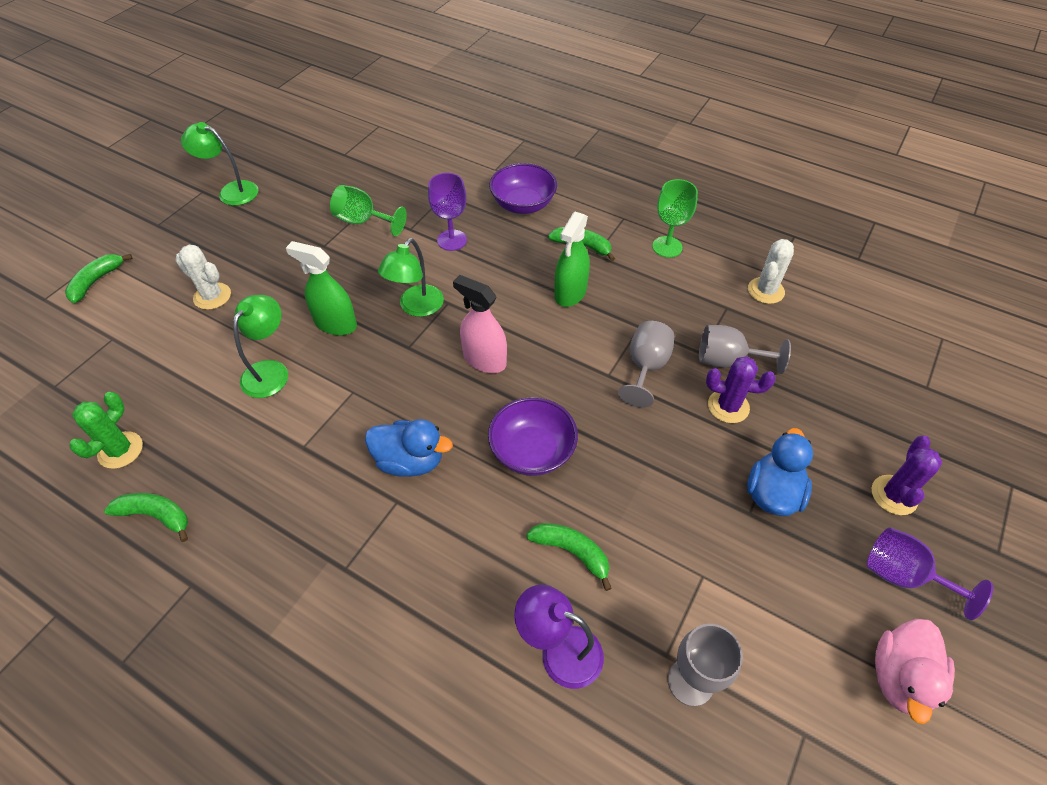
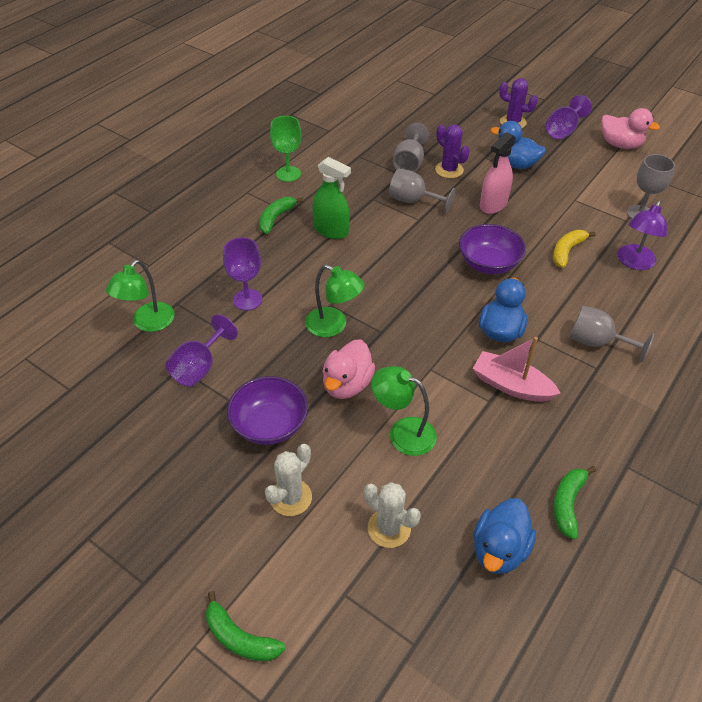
camera: 85 degrees left, 5 degrees down
green cactus [70,392,143,469] -> blue duck [474,498,536,574]
green lamp [181,122,258,206] -> green lamp moved to [106,260,175,332]
green spray bottle [286,241,357,335] -> pink duck [322,339,375,399]
green goblet [330,185,407,236] -> purple goblet [166,314,238,387]
pink spray bottle [453,275,507,373] -> pink spray bottle moved to [480,132,516,214]
purple bowl [489,163,557,214] -> purple bowl moved to [227,376,308,445]
green banana [526,523,612,591] -> yellow banana [553,230,596,268]
purple cactus [706,356,776,423] -> purple cactus turned 60 degrees counterclockwise [435,124,470,178]
white cactus [748,239,794,304] -> white cactus moved to [364,482,420,548]
none -> pink boat [472,337,561,402]
none -> grey goblet [570,306,654,362]

